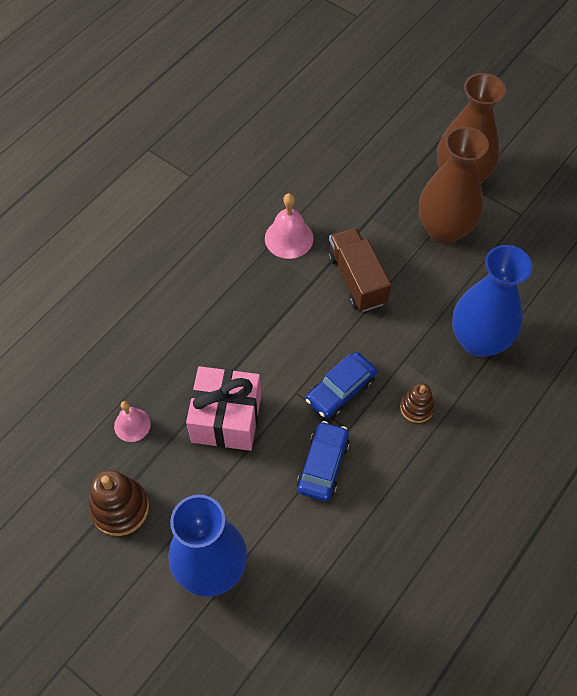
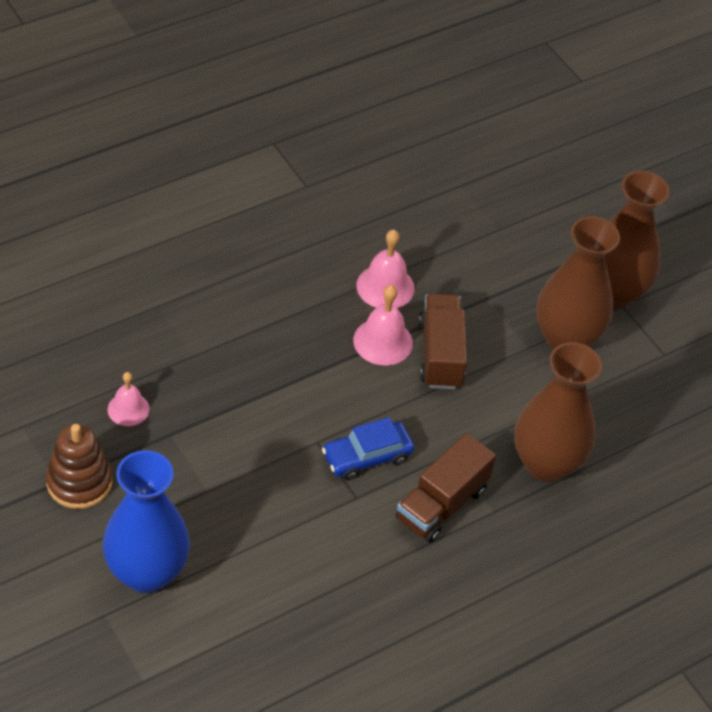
camera: 15 degrees right, 10 degrees down
pink gift [186,366,261,451] -> none
blue car [297,421,350,501] -> none
brown stacking toy [400,383,435,423] -> brown truck [396,433,496,543]
blue vase [452,245,533,357] -> brown vase [514,342,602,482]
none -> pink bell [353,285,413,365]

